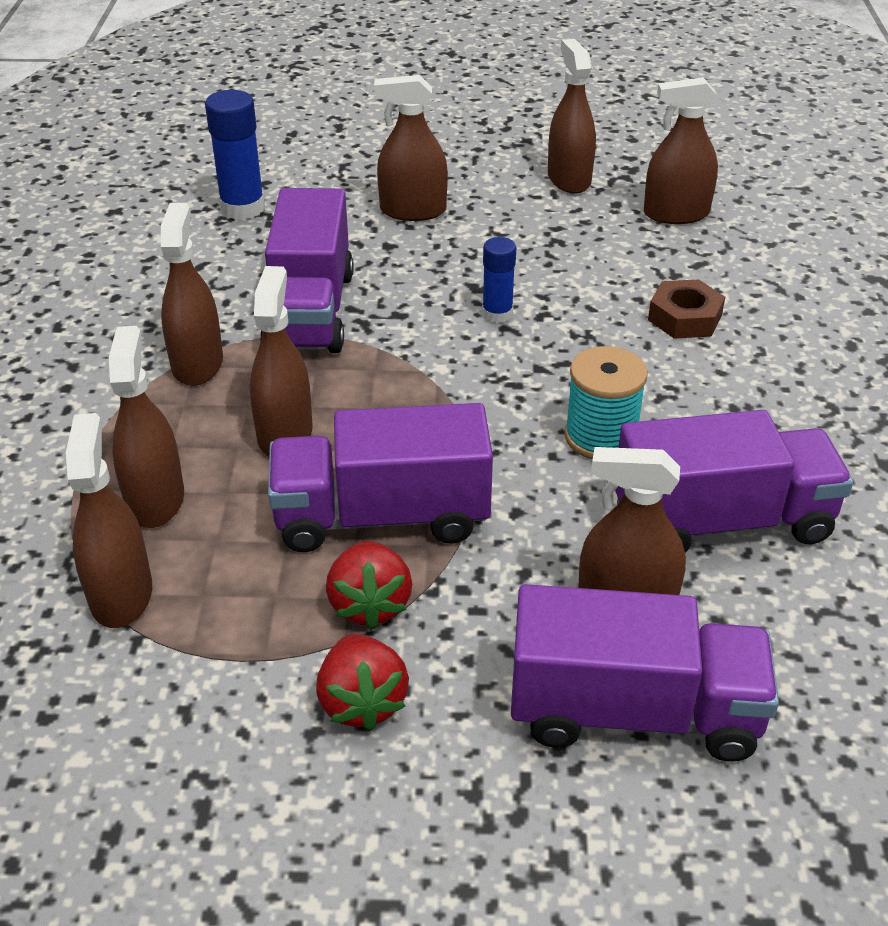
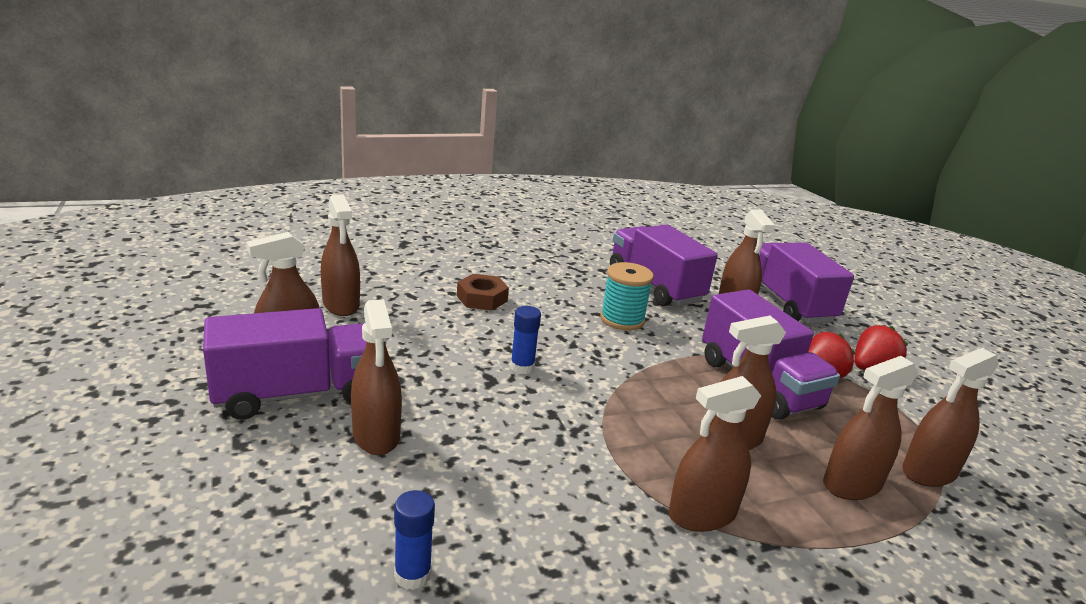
camera: 115 degrees left, 15 degrees down
blue glue stick [205,90,265,220] -> blue glue stick [394,490,435,590], size x0.62
purple truck [260,188,354,353] -> purple truck moved to [203,308,367,420]

